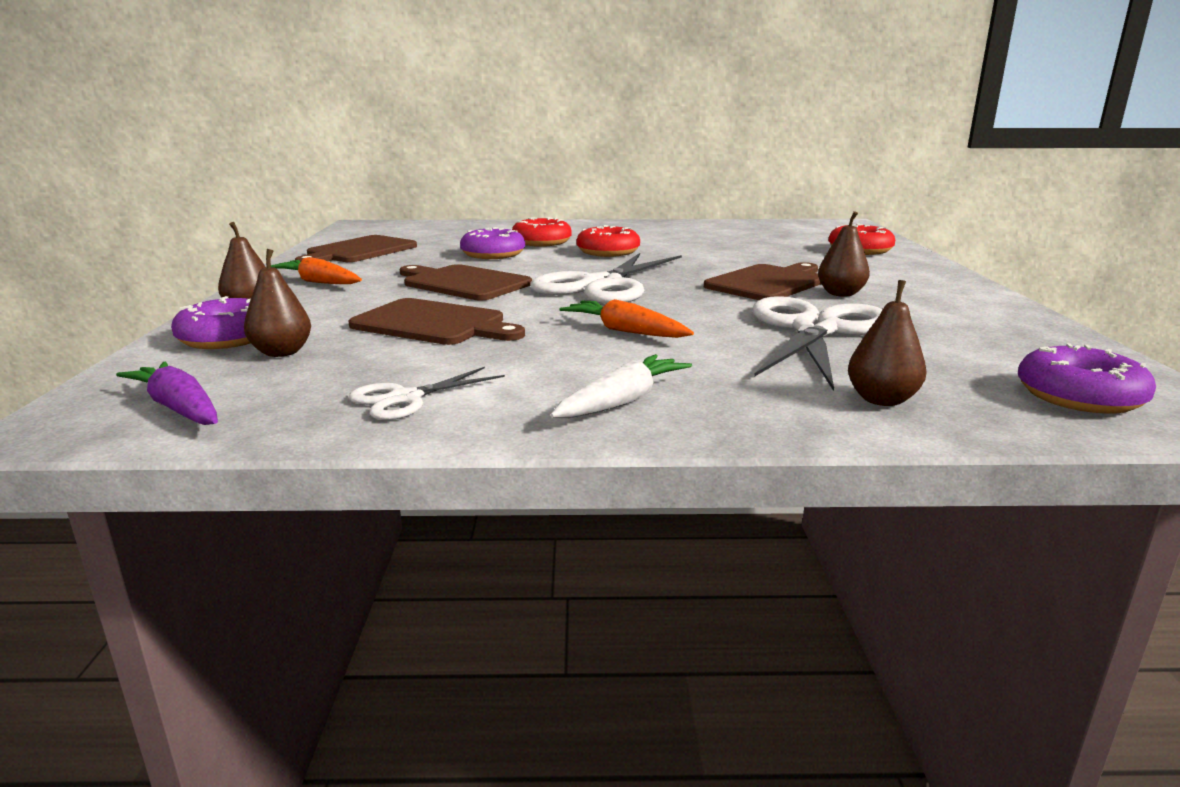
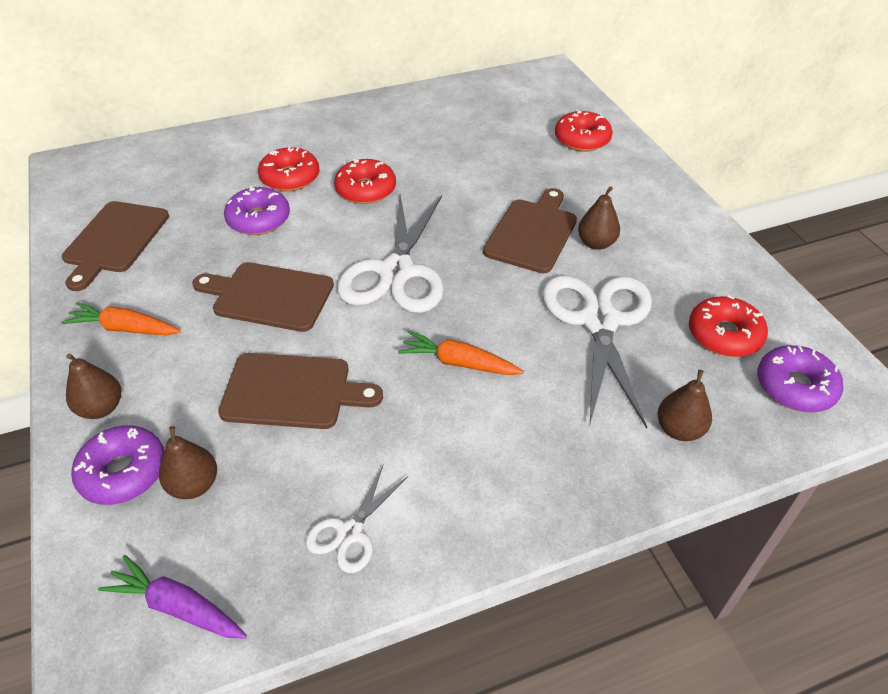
camera: 20 degrees left, 25 degrees up
white carrot [550,354,692,418] -> none
none -> red donut [689,295,768,357]

